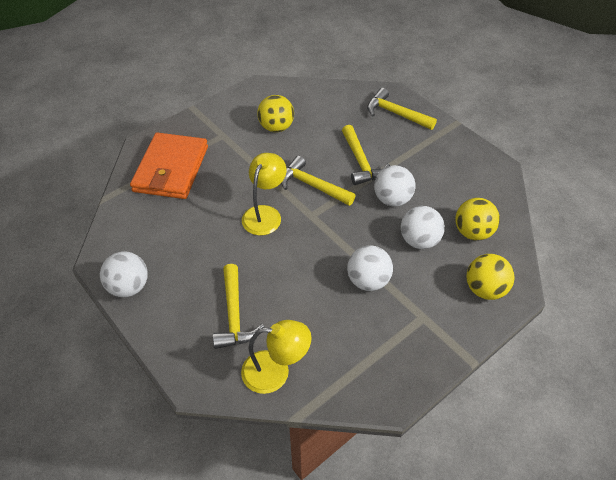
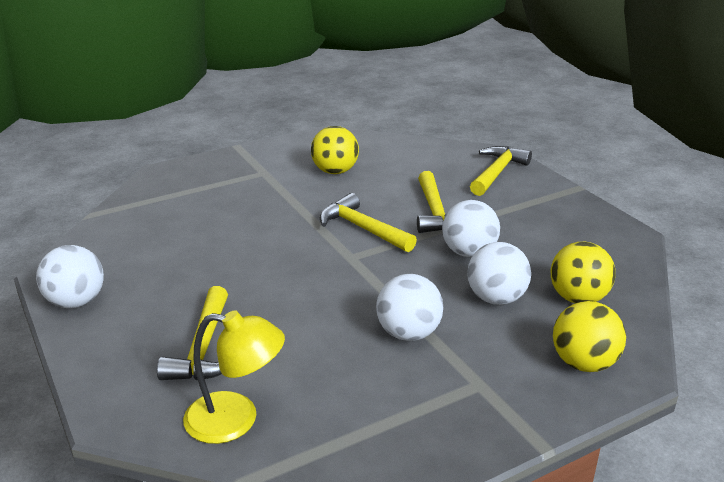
camera: 10 degrees right, 20 degrees down
orange wallet [130,132,208,199] -> none
yellow lamp [242,153,286,235] -> none
yellow hammer [367,88,437,130] -> yellow hammer turned 75 degrees clockwise [470,146,532,196]

